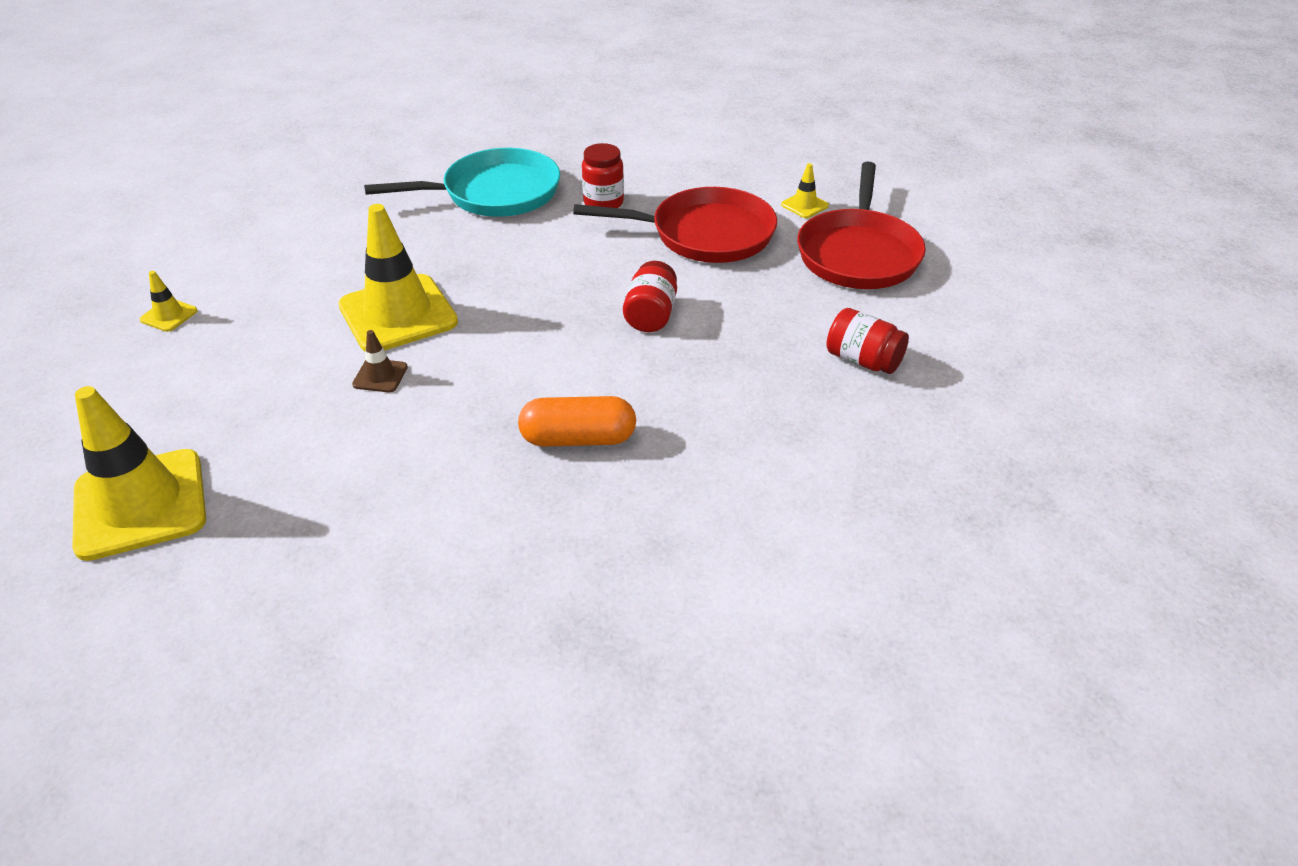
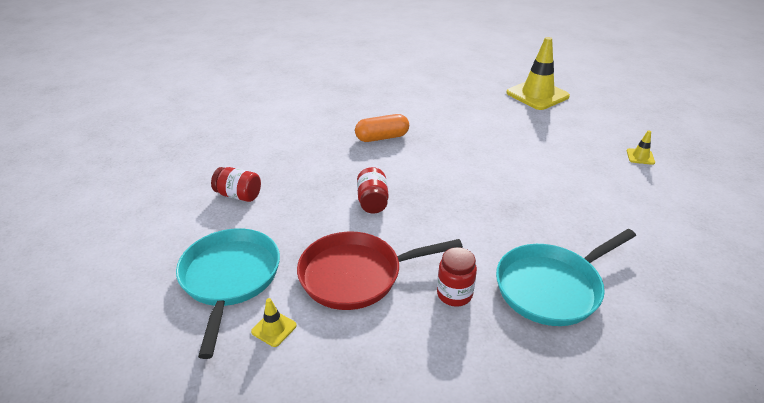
camera: 165 degrees right, 5 degrees down
yellow traffic cone [338,204,458,352] -> none
brown traffic cone [352,330,408,392] -> none
red pan [797,161,926,289] -> turquoise pan [176,228,280,359]

